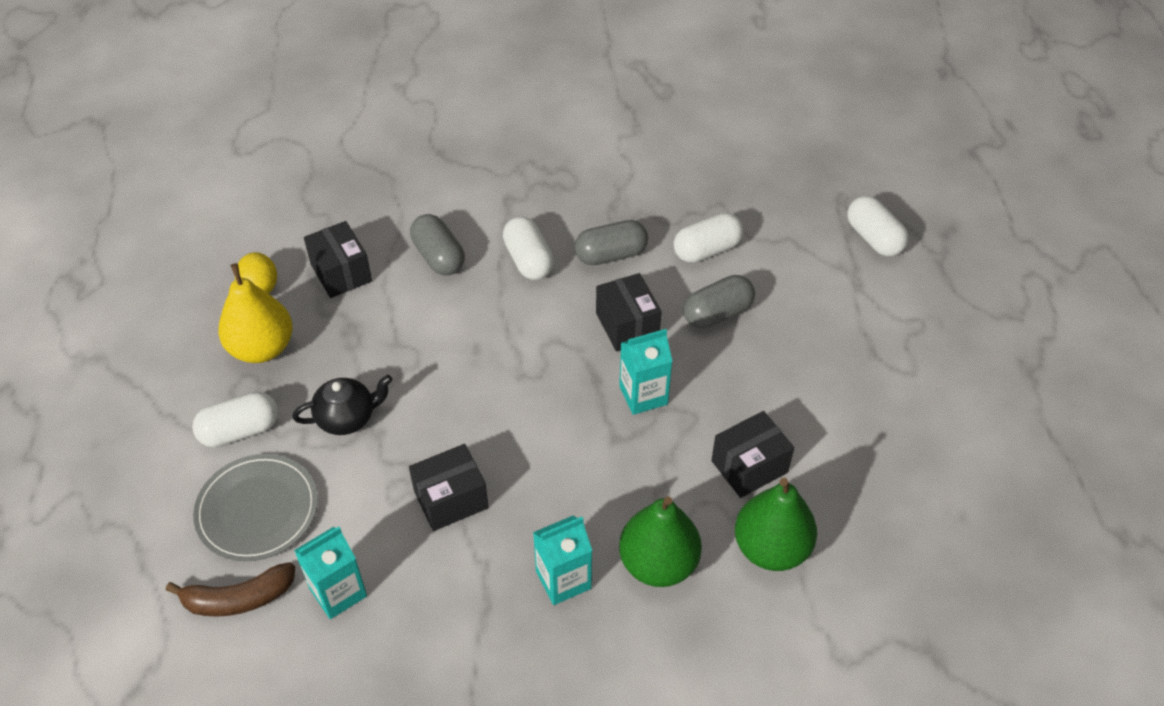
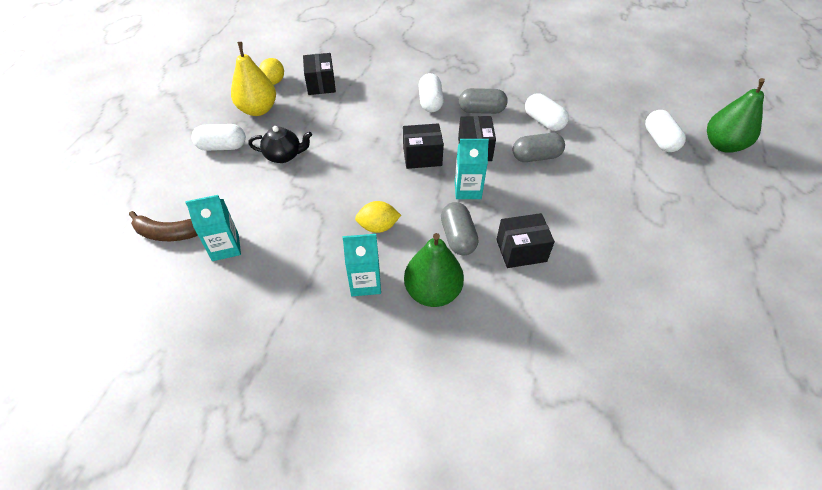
camera: 20 degrees right, 0 degrees up
grey plate [193,454,318,562] -> none
black box [409,444,489,531] -> black box moved to [403,123,444,169]
grey capsule [410,214,465,276] -> grey capsule moved to [441,202,479,255]
white capsule [674,213,743,263] -> white capsule turned 60 degrees clockwise [525,93,569,131]
green pear [735,478,817,571] -> green pear moved to [707,78,765,153]
none -> yellow lemon [355,201,401,233]

